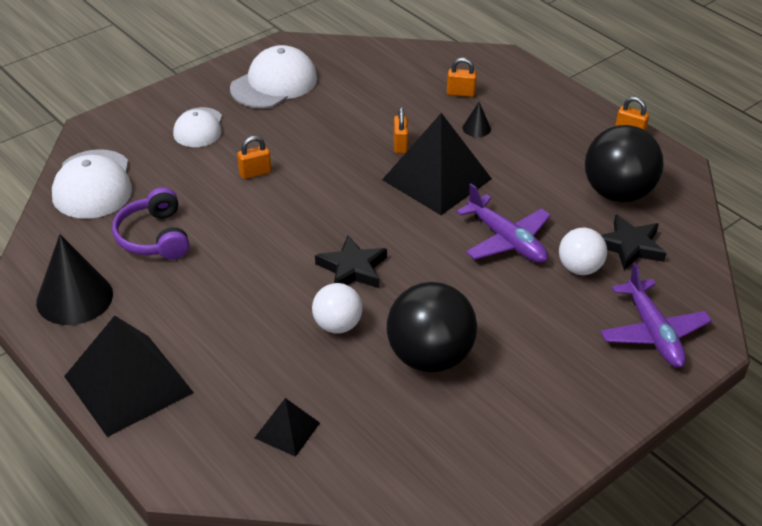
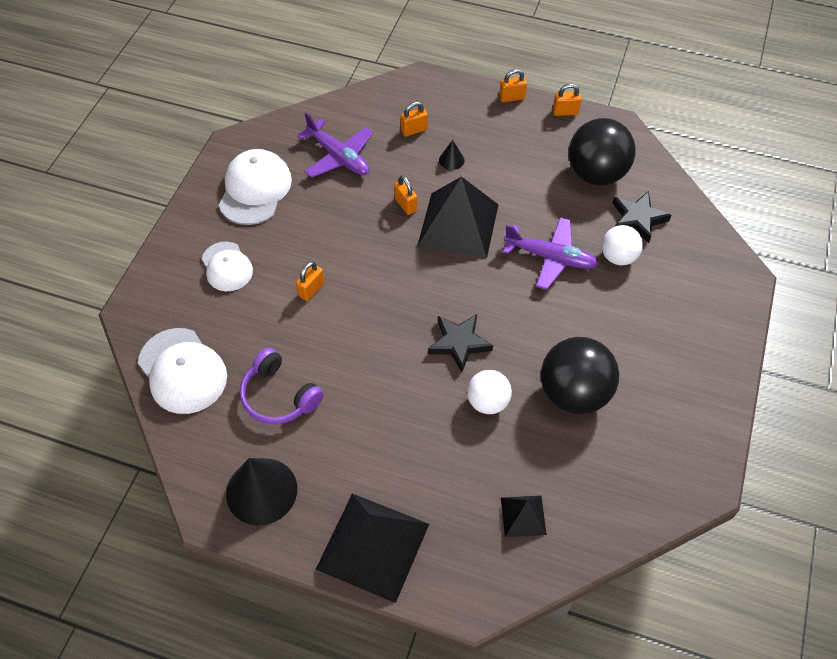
camera: 30 degrees left, 15 degrees up
purple plane [600,263,712,368] -> purple plane moved to [297,112,373,178]
none -> orange padlock [499,69,527,102]

